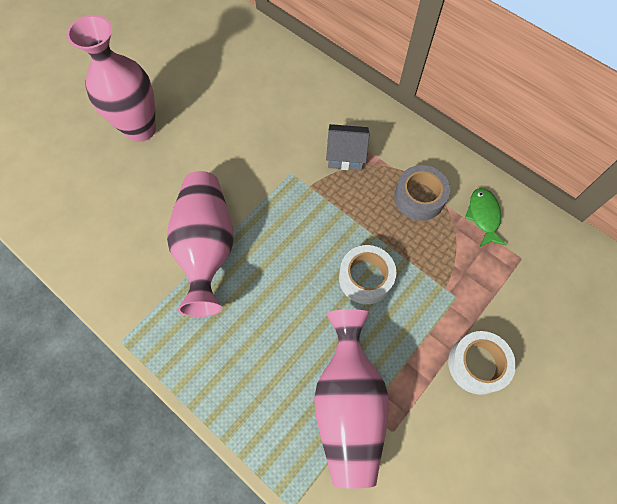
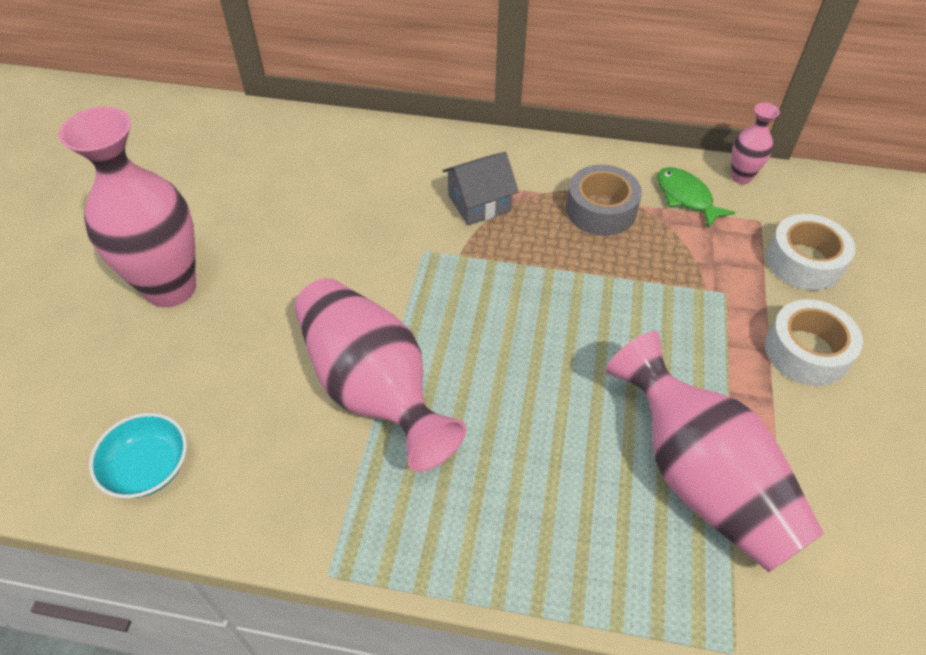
camera: 30 degrees left, 15 degrees down
white tape [339,245,396,304] -> white tape moved to [766,214,855,290]
none -> turquoise bowl [89,413,187,498]
none -> pink vase [731,103,780,184]

